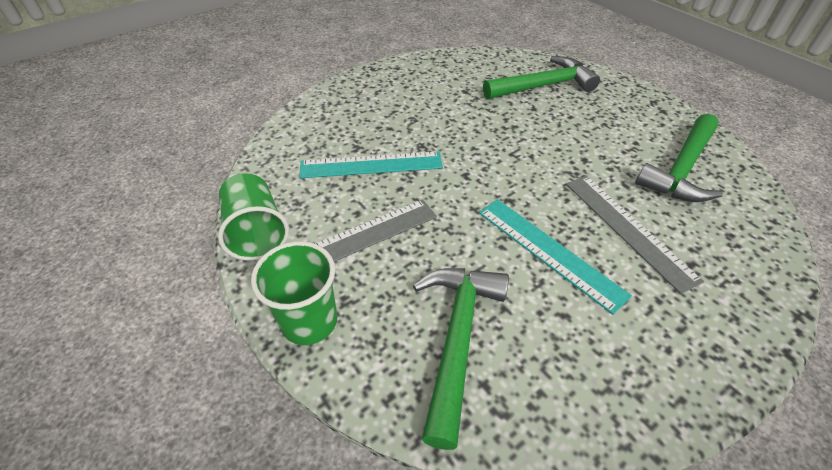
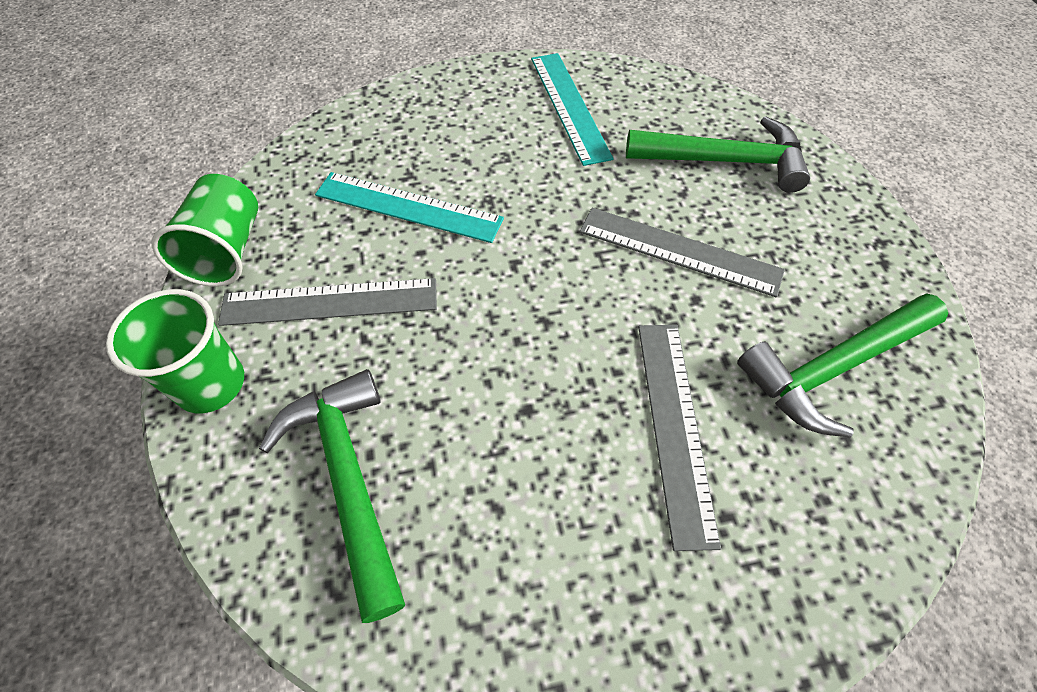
camera: 25 degrees right, 10 degrees up
green hammer [413,268,509,450] -> green hammer turned 60 degrees counterclockwise [259,369,405,623]
turquoise ruler [479,199,632,315] -> turquoise ruler moved to [531,53,613,166]
none -> grey ruler [580,208,785,297]

